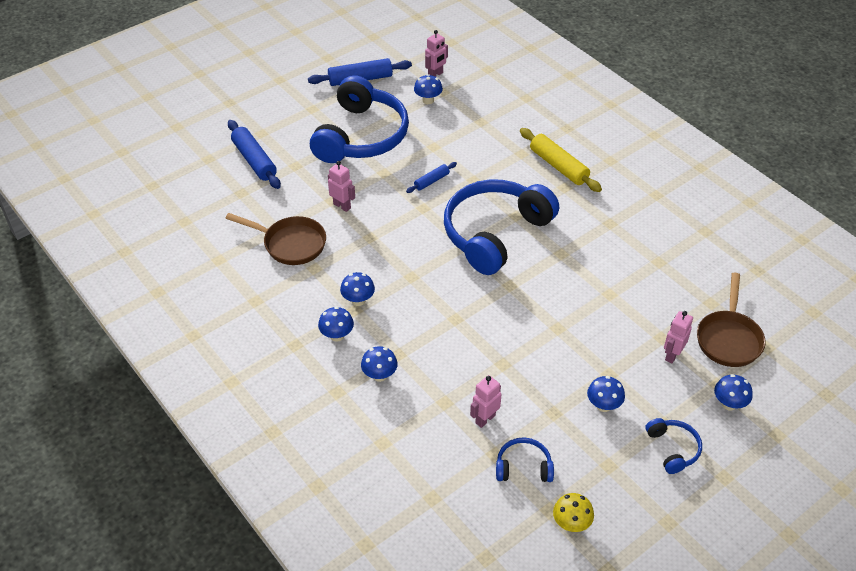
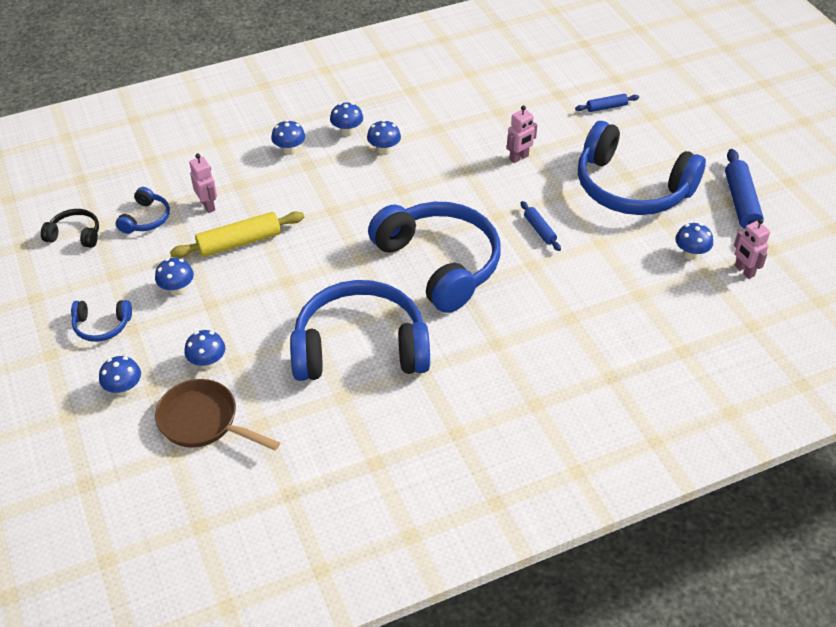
camera: 105 degrees right, 0 degrees up
brown pan [225,213,326,265] -> none
blue rolling pin [228,120,281,189] -> blue rolling pin [575,94,639,112], size x0.56
yellow rolling pin [520,128,602,192] -> yellow rolling pin moved to [170,211,304,258]
yellow mushroom [553,493,594,532] -> black headphones [41,209,99,248]
pink robot [664,311,693,363] -> blue mushroom [184,330,225,370]
none -> blue headphones [290,280,430,381]

